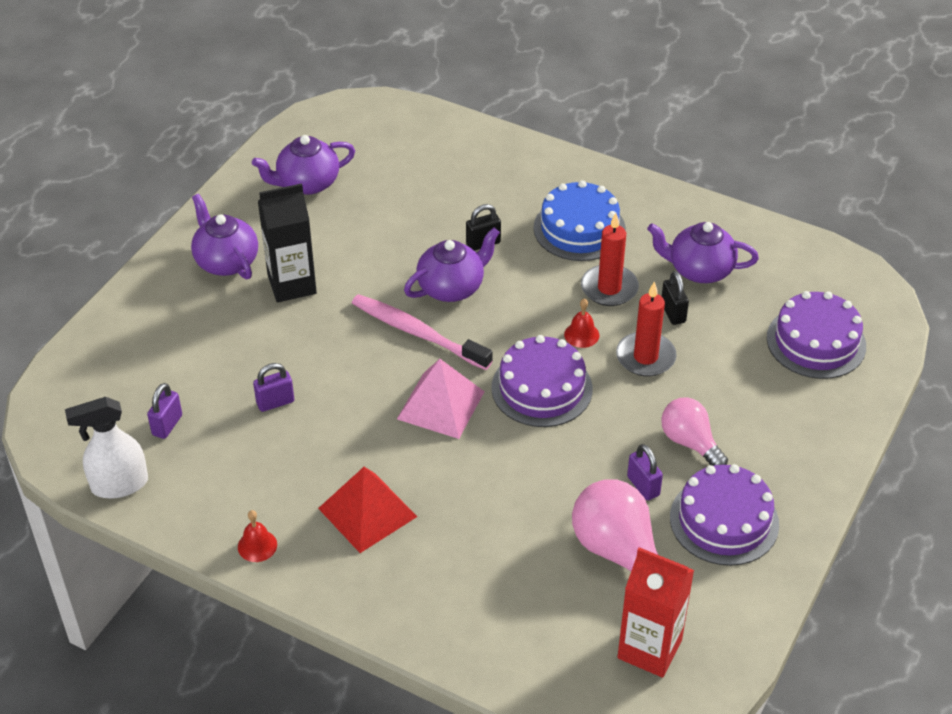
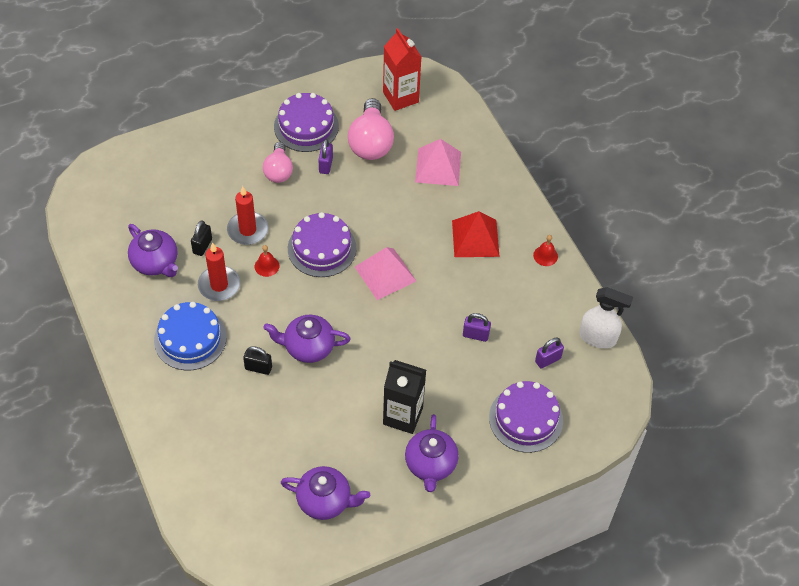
camera: 145 degrees left, 10 degrees up
pink toothbrush [352,294,493,370] -> none
purple cake [767,291,866,379] -> purple cake moved to [489,381,563,453]
none -> pink pyramid [415,139,461,186]

